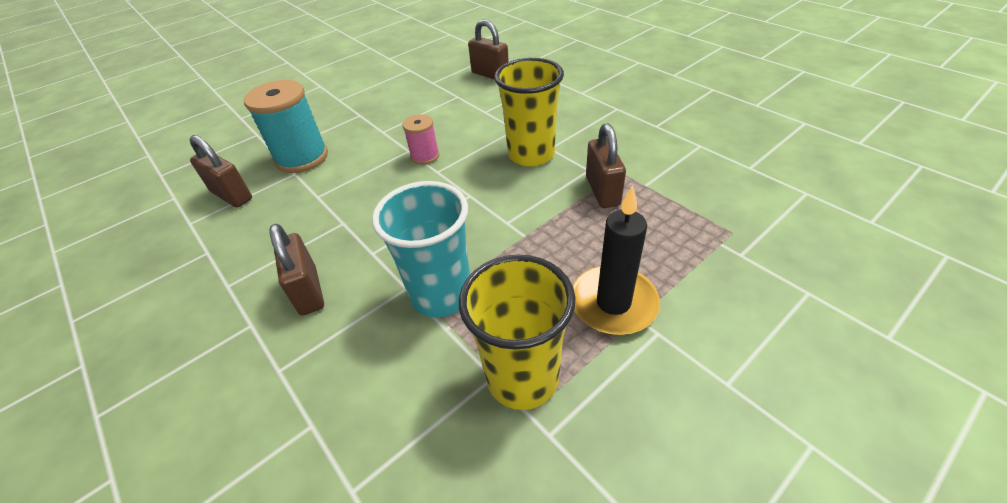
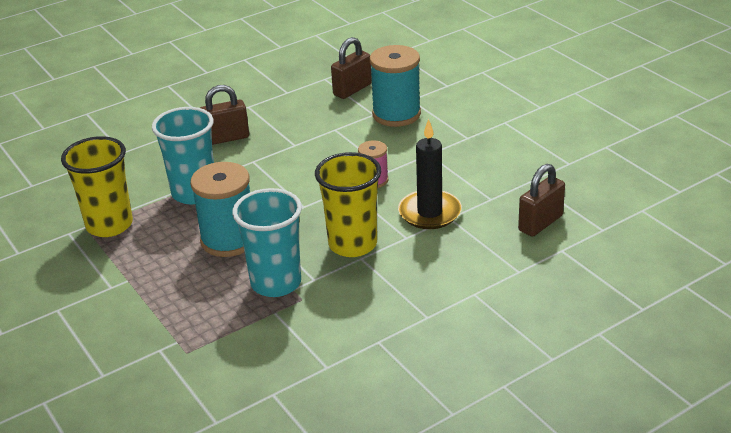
camera: 95 degrees right, 10 degrees down
black candle [573,185,660,335] -> black candle moved to [398,119,462,229]
brown padlock [586,124,626,208] -> turquoise cup [232,188,302,297]
none -> turquoise spool [190,162,250,257]

